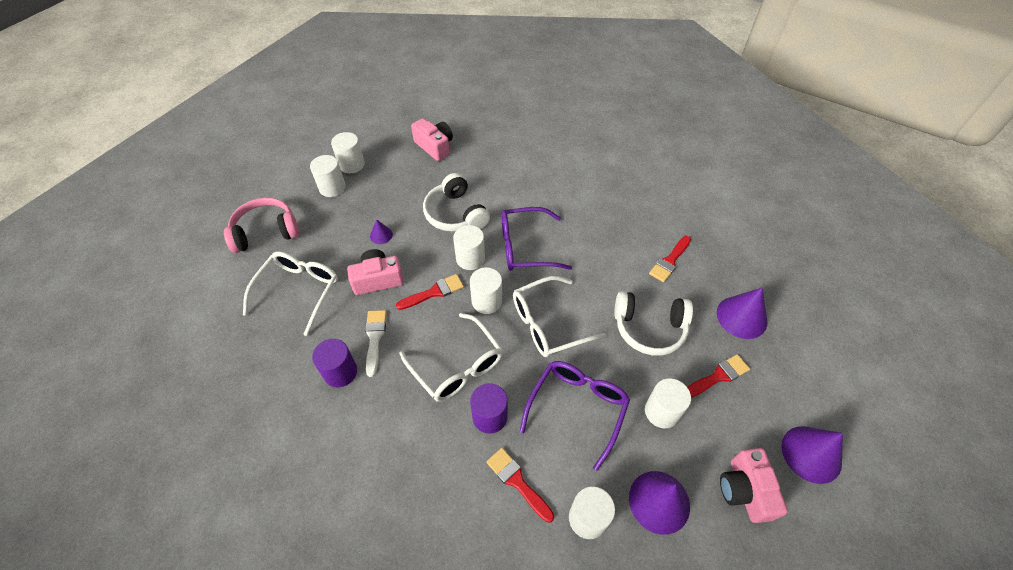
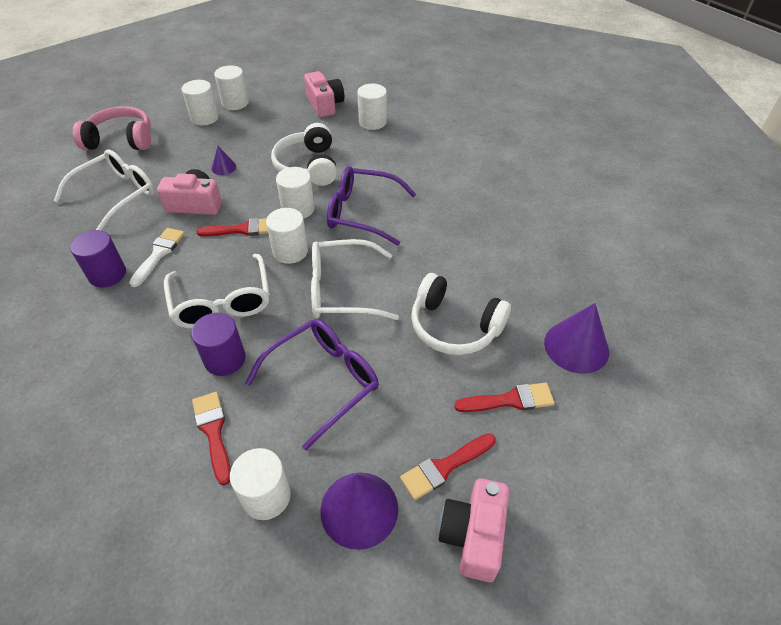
camera: 20 degrees right, 5 degrees down
white cylinder [645,378,691,428] -> white cylinder moved to [357,84,387,130]
red brush [649,236,691,282] -> red brush moved to [400,434,496,500]
purple cone [781,426,843,484] -> none

